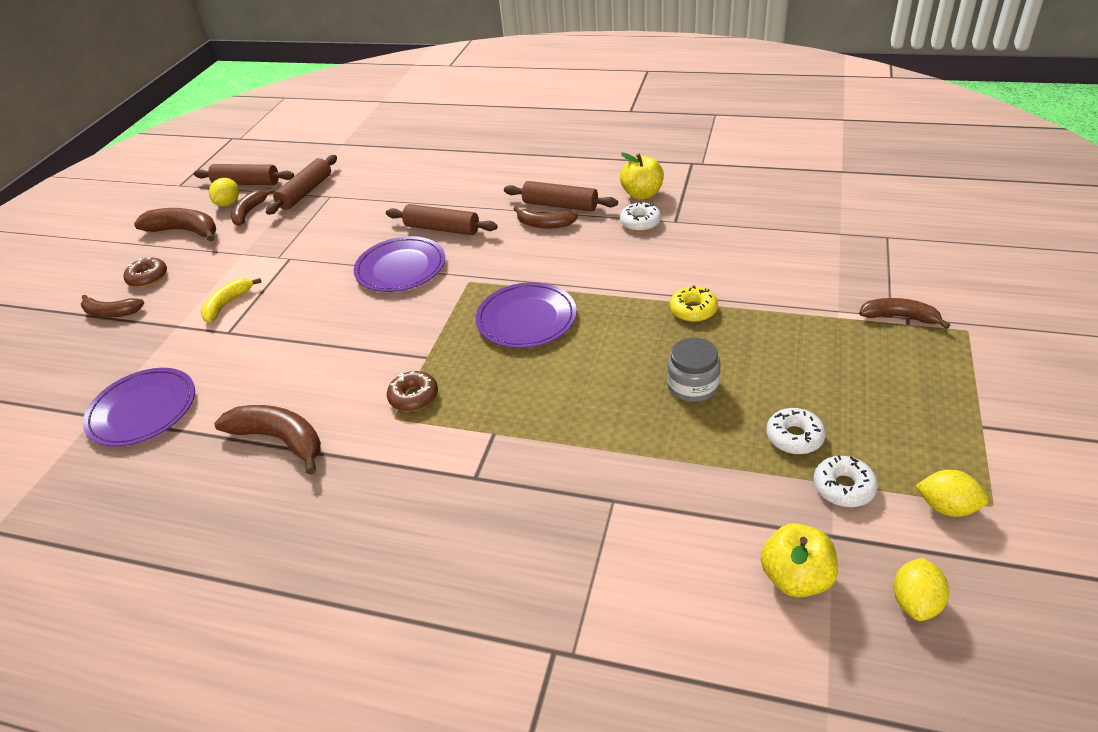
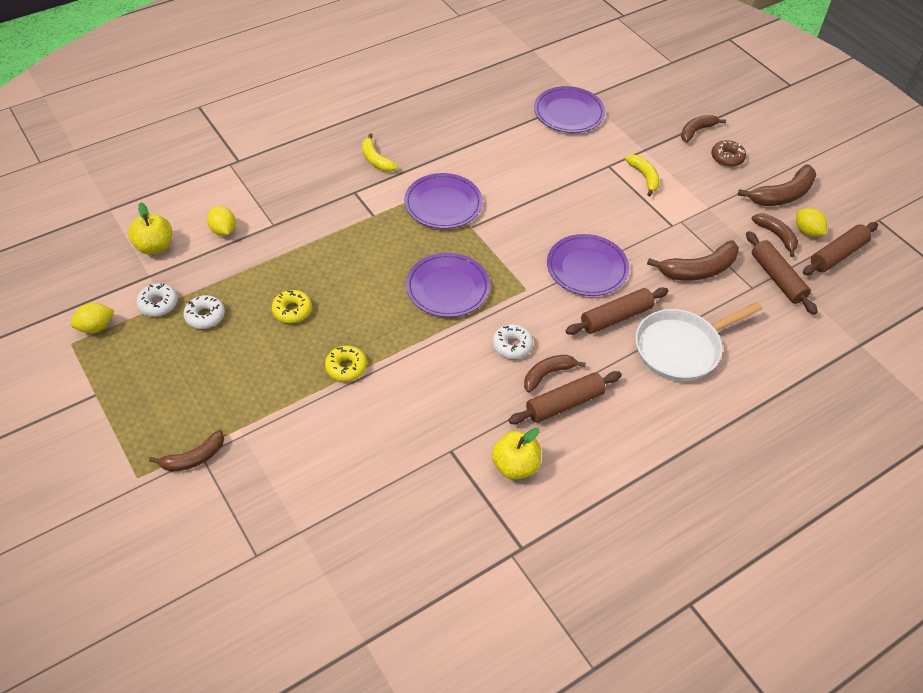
camera: 125 degrees right, 10 degrees up
brown banana [214,405,321,475] -> brown banana moved to [647,240,739,281]
brown donut [387,371,438,411] -> purple plate [404,173,483,229]
white donut [620,201,661,232] -> white donut moved to [492,324,533,359]
grey jar [667,337,721,402] -> yellow donut [272,290,312,323]
yellow lemon [893,558,949,621] -> yellow lemon moved to [207,206,236,236]
none -> yellow banana [362,133,398,172]
none -> white pan [635,302,762,381]

